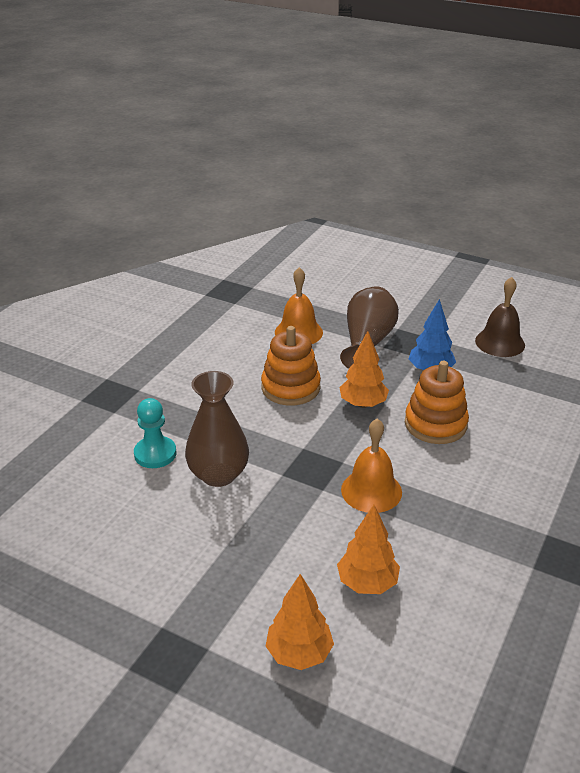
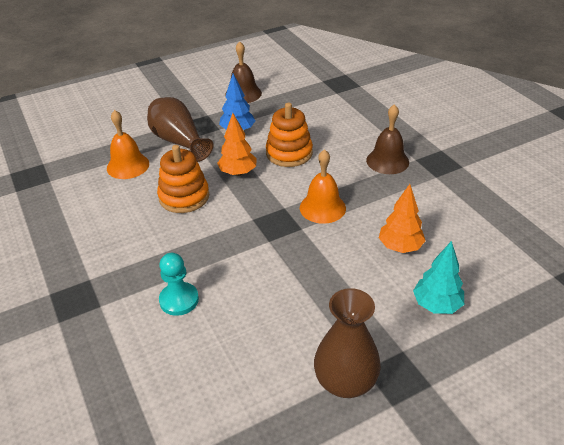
camera: 55 degrees left, 5 degrees up
brown vase [185,371,249,487] -> brown vase moved to [314,288,381,398]
orange tree [266,574,334,670] -> turquoise tree [413,241,464,314]
none -> brown bell [366,104,409,174]

